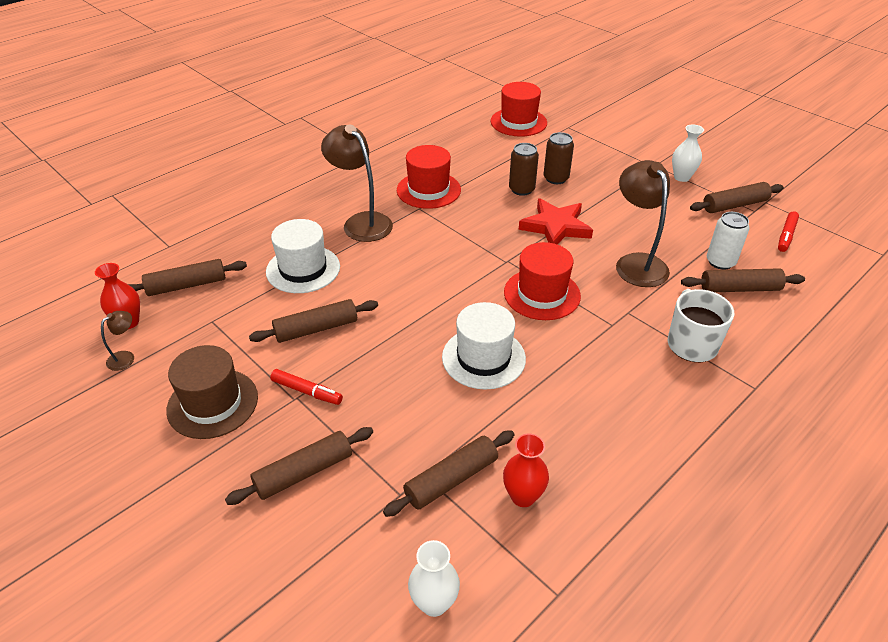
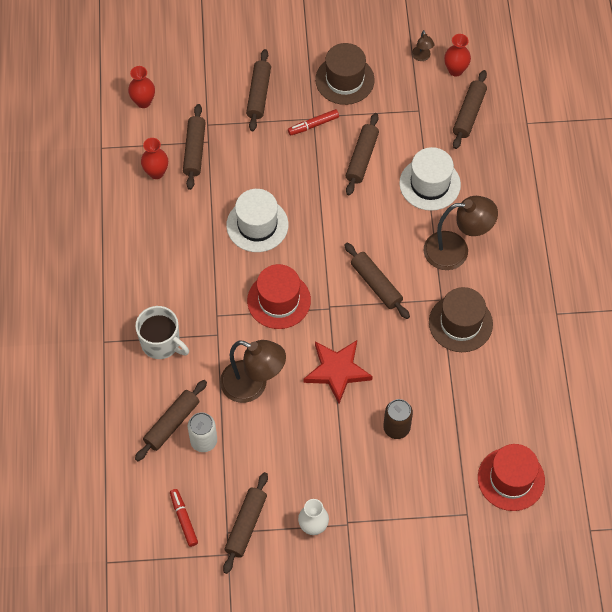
camera: 130 degrees right, 20 degrees up
red hat [397,145,461,209] -> brown hat [429,287,493,352]
white vase [408,540,460,617] -> red vase [128,66,155,108]
brown can [509,143,539,196] -> none
none -> brown rolling pin [344,243,410,319]

